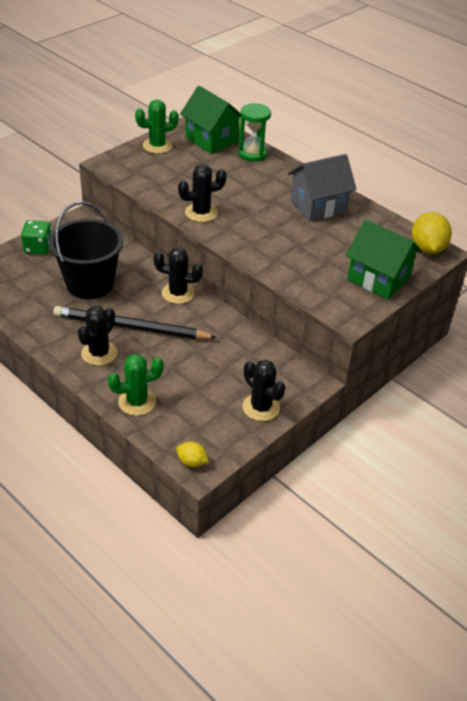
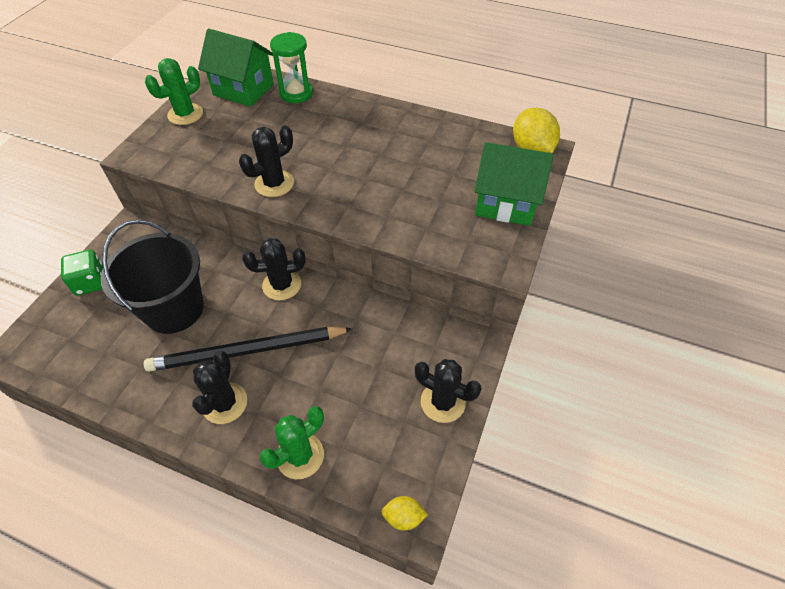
camera: 20 degrees left, 10 degrees up
grey house [288,154,357,221] -> none

